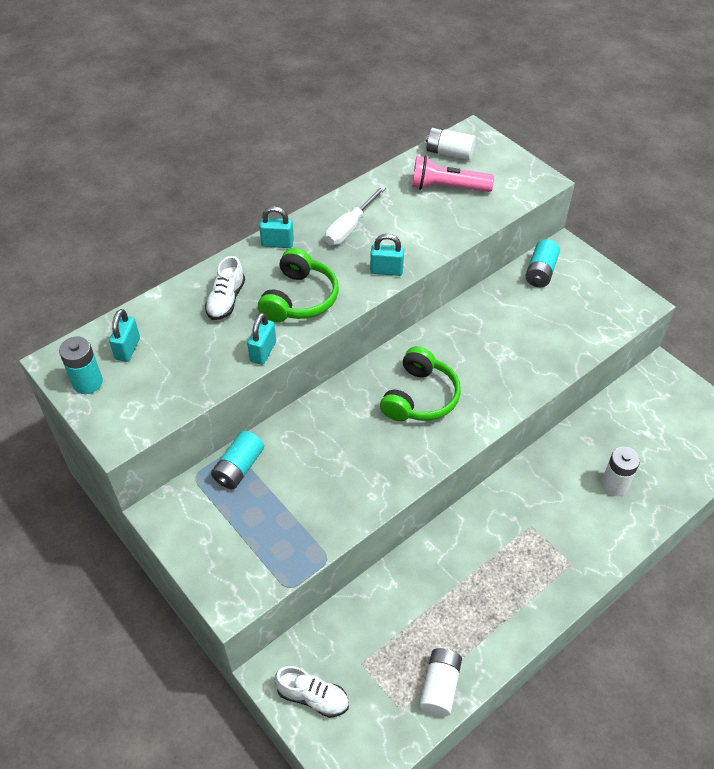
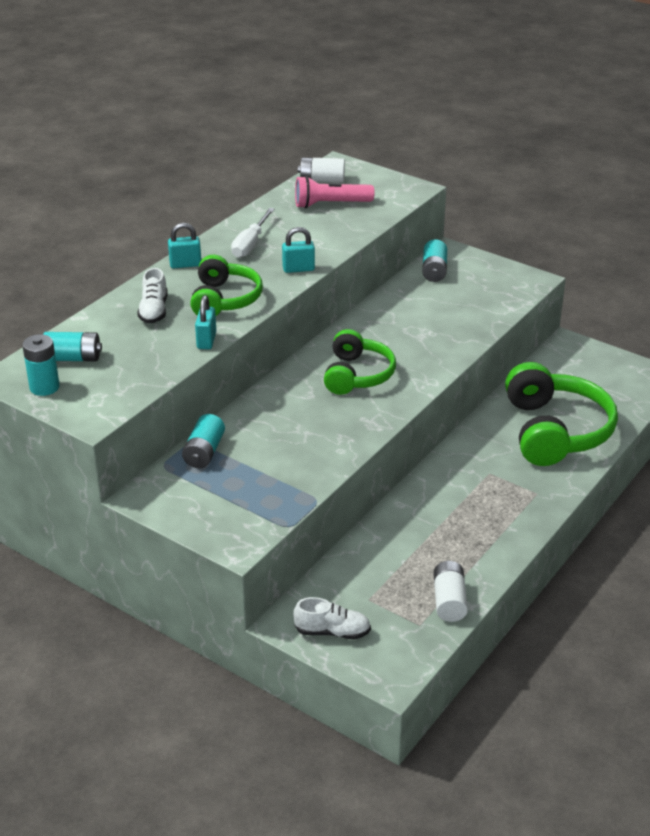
camera: 15 degrees left, 15 degrees down
turquoise padlock [109,309,140,362] -> turquoise battery [43,332,102,361]
white battery [601,447,640,496] -> green headphones [505,362,618,466]

